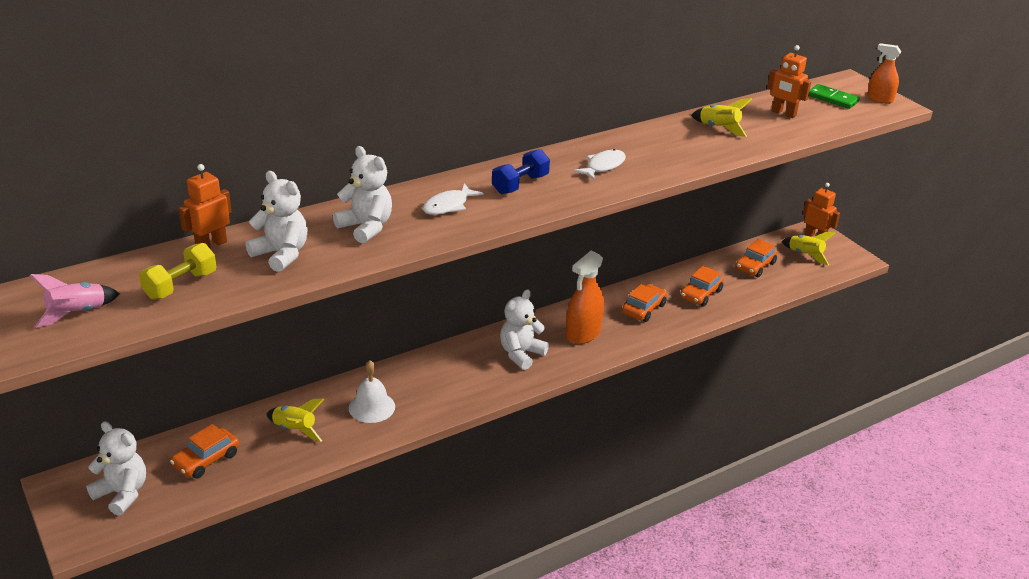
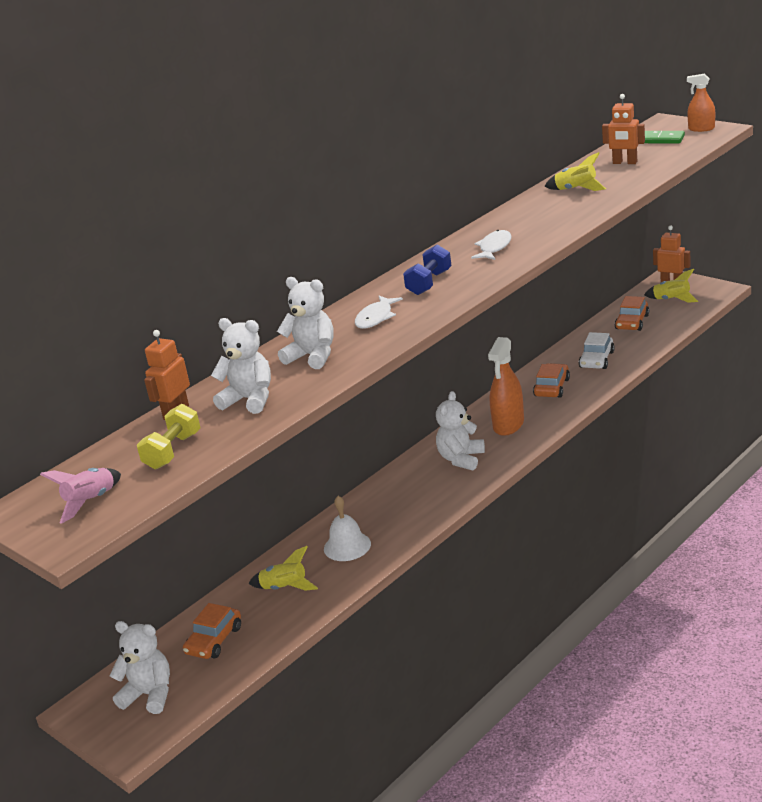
camera: 10 degrees left, 5 degrees down
orange car [680,266,724,306] -> white car [579,332,615,369]

